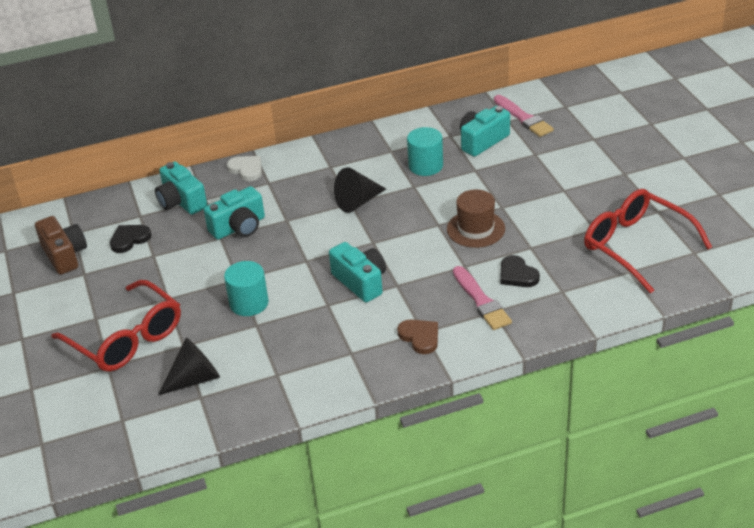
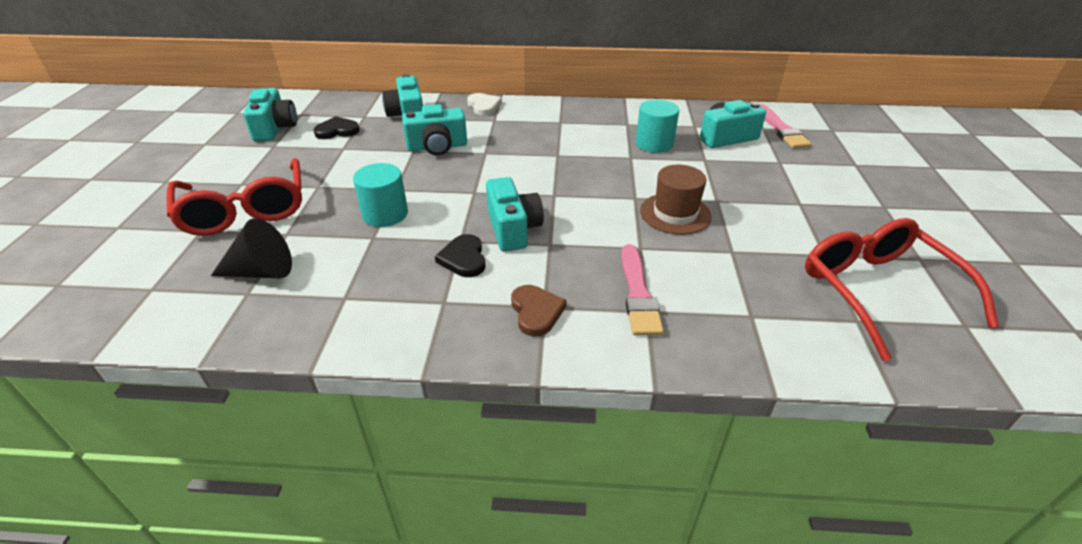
camera: 20 degrees right, 0 degrees up
brown camera [35,216,87,275] -> turquoise camera [243,88,297,141]
black cone [334,167,386,213] -> none
black heart [500,255,540,287] -> black heart moved to [435,234,486,277]

